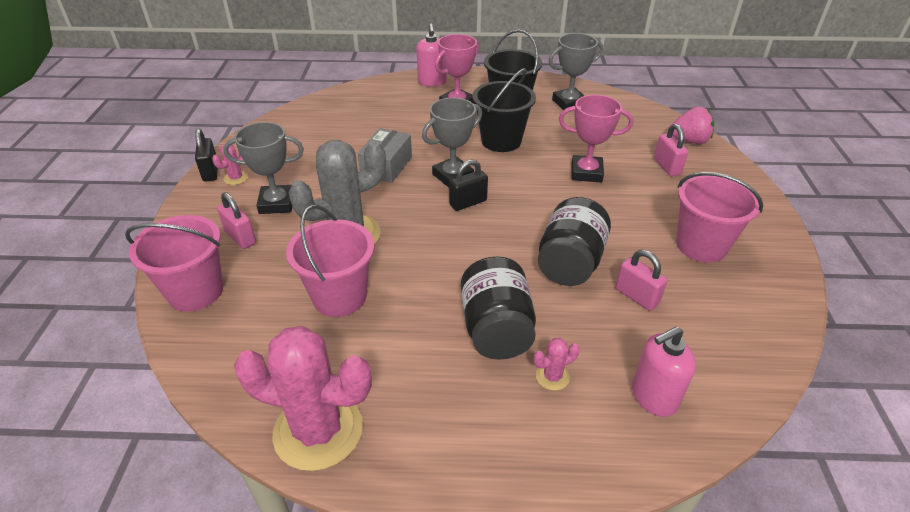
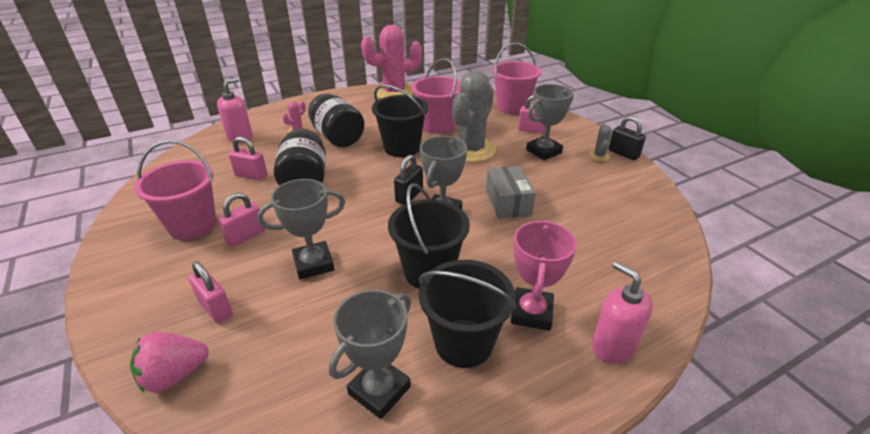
camera: 150 degrees right, 5 degrees down
pink cactus [212,144,248,185] -> grey cactus [589,124,612,161]
pink trophy [559,95,633,183] -> grey trophy [257,179,345,280]
none -> pink padlock [218,193,265,247]
none -> black bucket [372,84,429,157]

